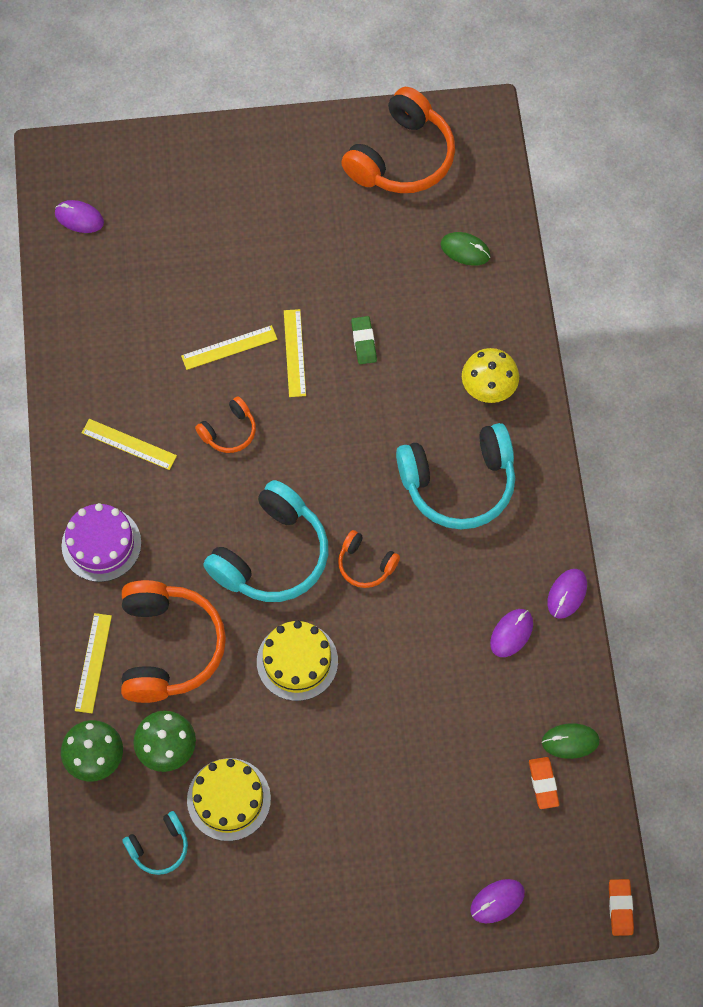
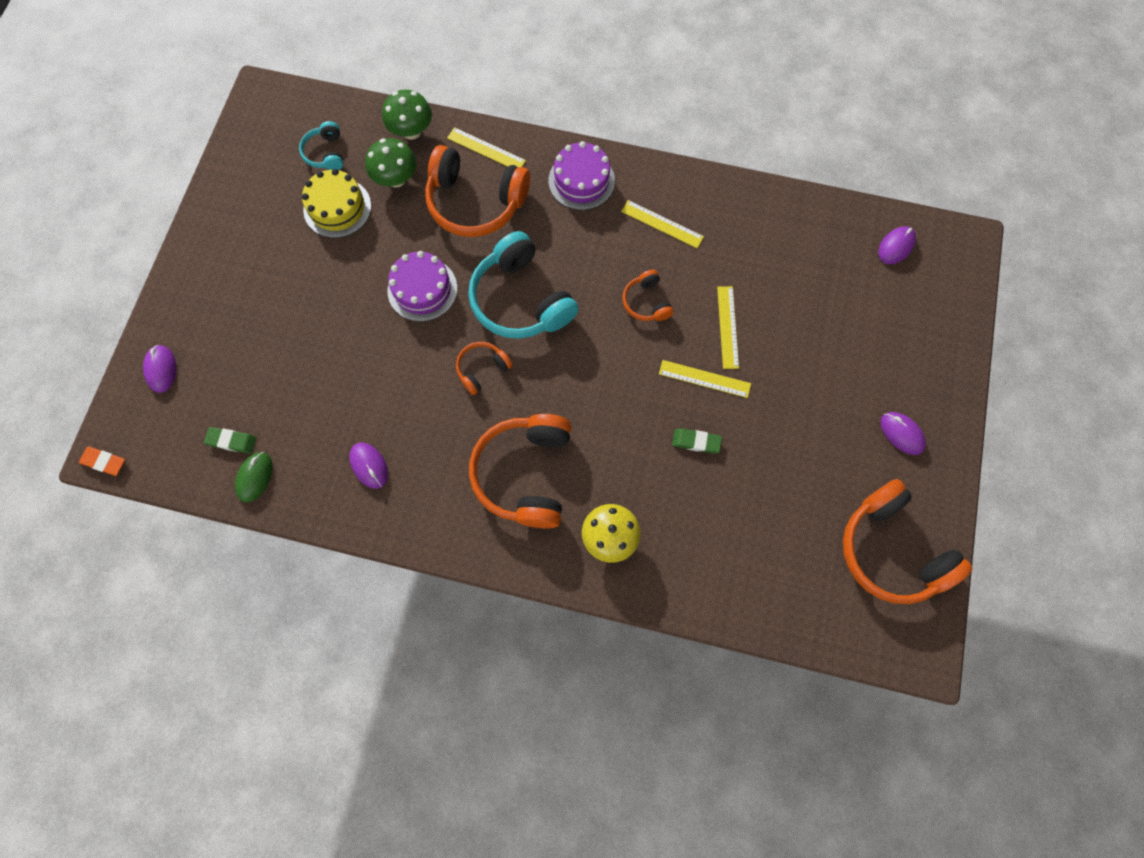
camera: 110 degrees right, 5 degrees up
yellow ruler [82,419,177,470] -> yellow ruler turned 75 degrees clockwise [621,200,704,248]
yellow cake [257,621,338,701] -> purple cake [388,251,458,322]
turquoise headphones [396,423,515,529] -> orange headphones [469,414,571,529]
green mouse [441,232,491,266] -> none
orange eraser [529,757,559,809] -> green eraser [204,427,257,454]
purple mouse [547,569,587,619] -> purple mouse moved to [881,412,926,455]

